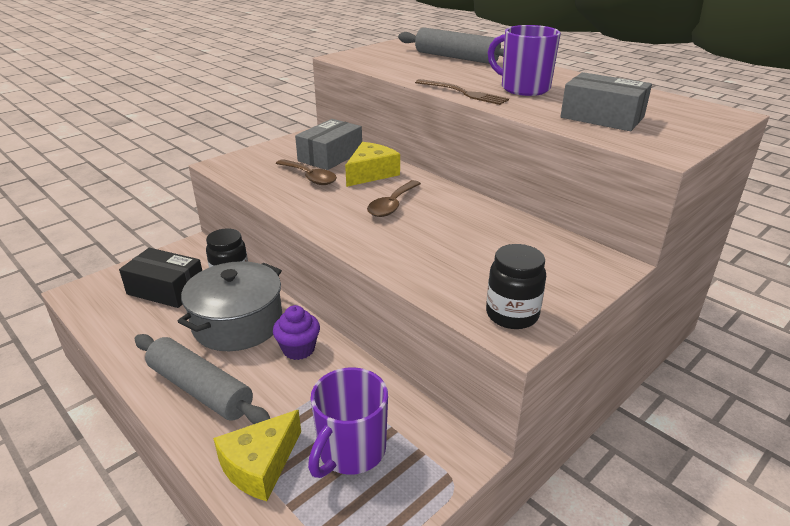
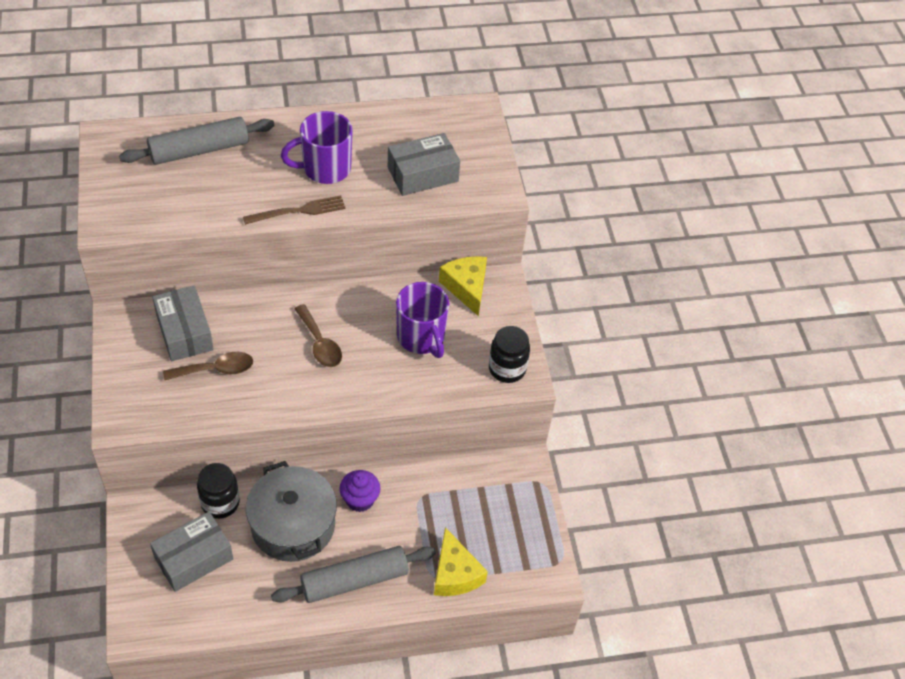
camera: 60 degrees left, 20 degrees up
black box [119,248,202,308] -> grey box [150,512,233,592]
purple mug [308,367,388,478] -> purple mug moved to [396,282,449,358]
yellow cheese [345,142,400,187] -> yellow cheese moved to [439,256,487,317]

